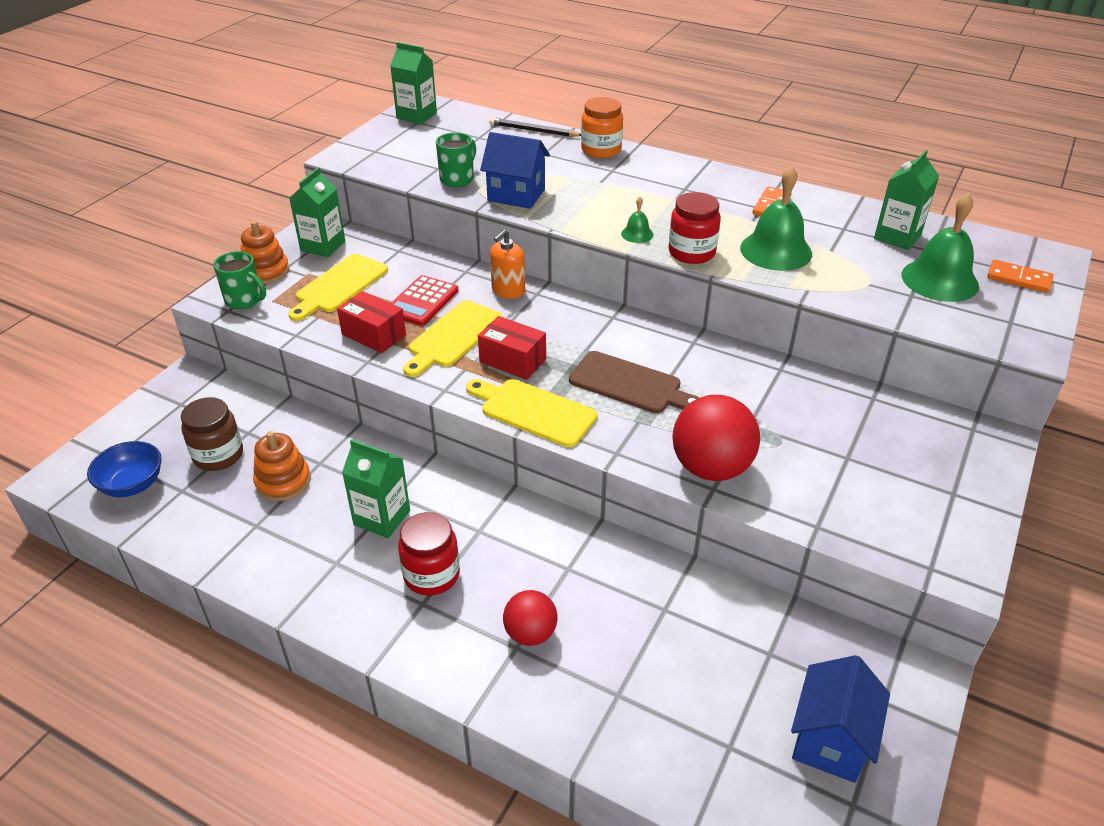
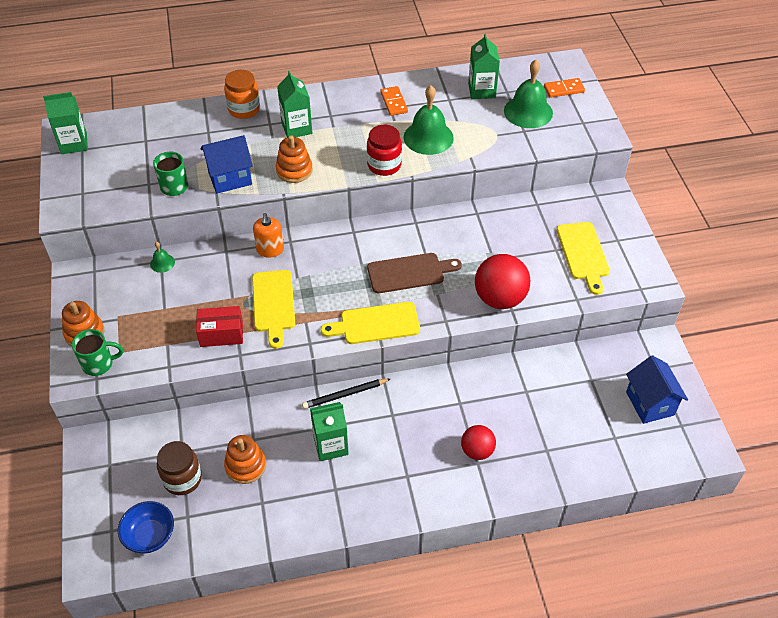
camera: 40 degrees left, 10 degrees up
yellow cutting board [288,254,388,321] -> yellow cutting board moved to [557,222,610,295]
green carton [289,167,345,257] -> green carton moved to [277,71,312,138]
red calculator [391,275,459,326] -> none
red jar [398,512,460,596] -> none
red box [478,316,546,380] -> none
black pencil [489,117,581,137] -> black pencil moved to [302,379,390,409]
green bell [621,197,654,243] -> green bell moved to [150,242,175,273]
none -> orange stacking toy [276,135,313,183]

